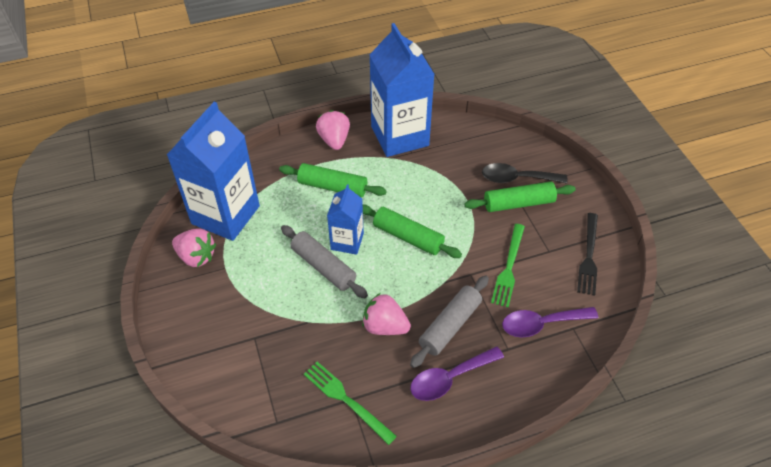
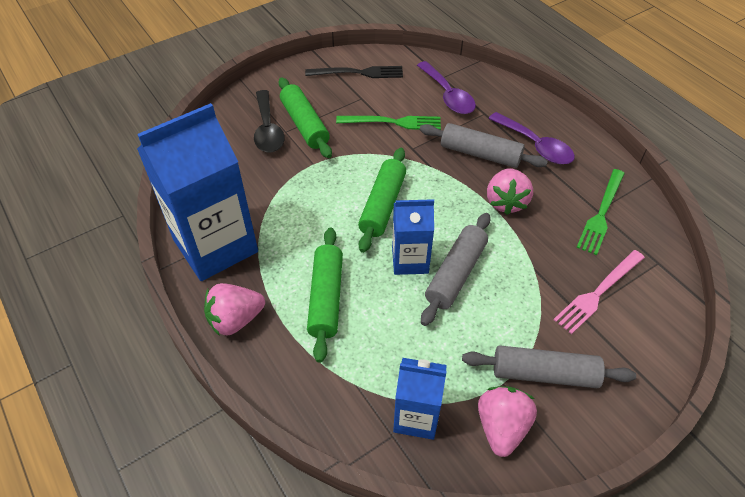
camera: 105 degrees left, 0 degrees up
blue carton [167,102,260,241] -> blue carton [393,358,447,440], size x0.53
none -> grey rolling pin [462,345,636,388]
none -> pink fork [553,250,645,334]

